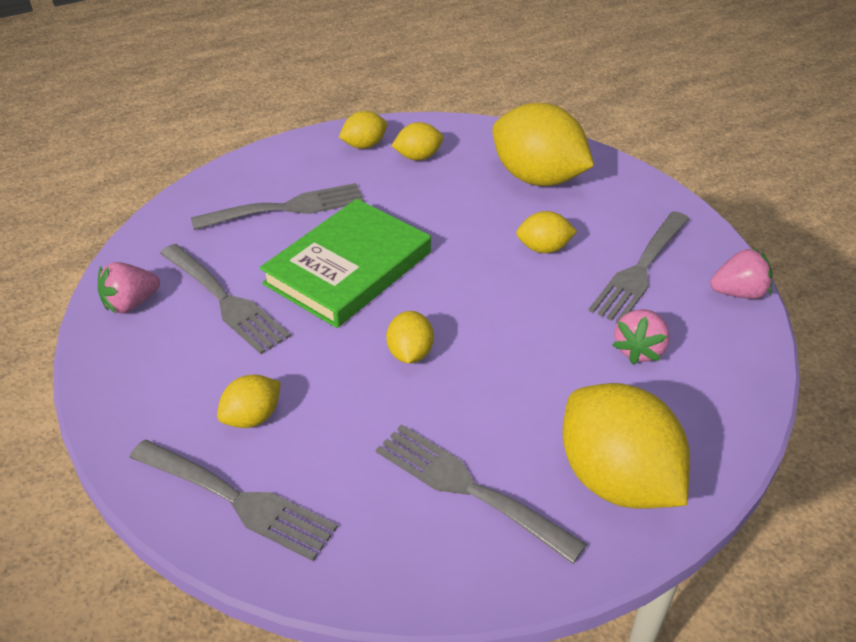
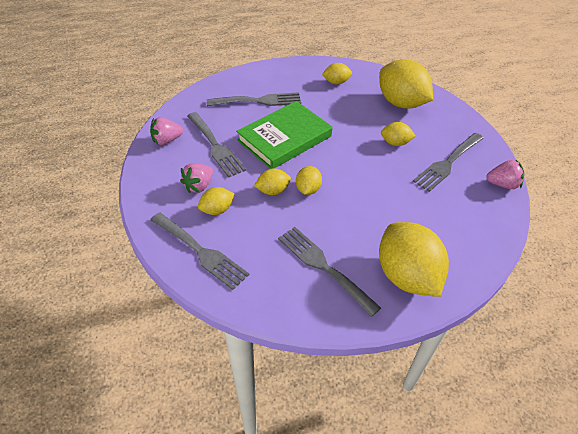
camera: 10 degrees right, 5 degrees up
yellow lemon [339,111,387,149] -> yellow lemon moved to [254,169,291,195]
pink strawberry [612,309,670,364] -> pink strawberry moved to [180,163,213,193]

